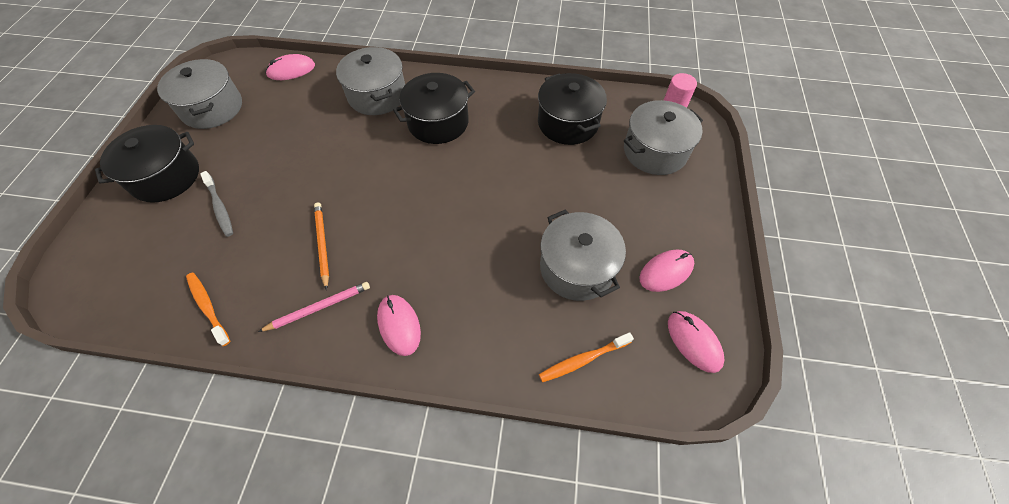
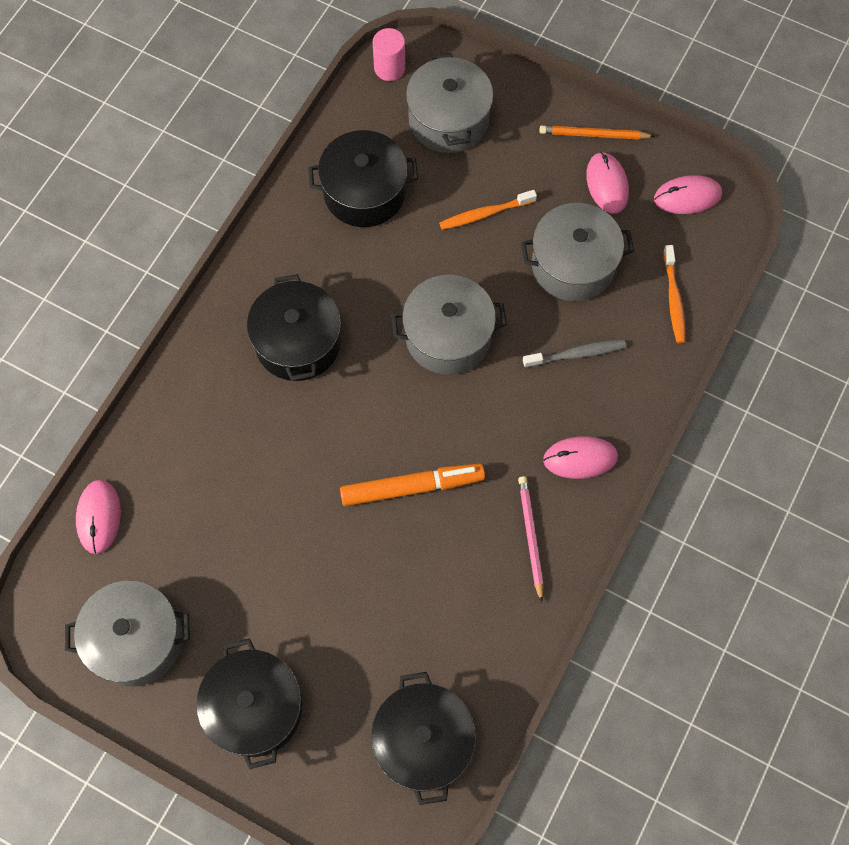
camera: 70 degrees left, 10 degrees up
orange toothbrush [186,273,230,346] -> orange toothbrush moved to [439,190,537,230]
grey toothbrush [200,171,233,237] -> grey toothbrush moved to [523,340,626,368]
orange pencil [314,203,329,290] -> orange pencil moved to [539,125,654,140]
grey pot [336,47,405,115] -> grey pot moved to [391,275,507,375]
none -> orange marker [340,463,485,506]
none -> black pot [371,672,476,805]

